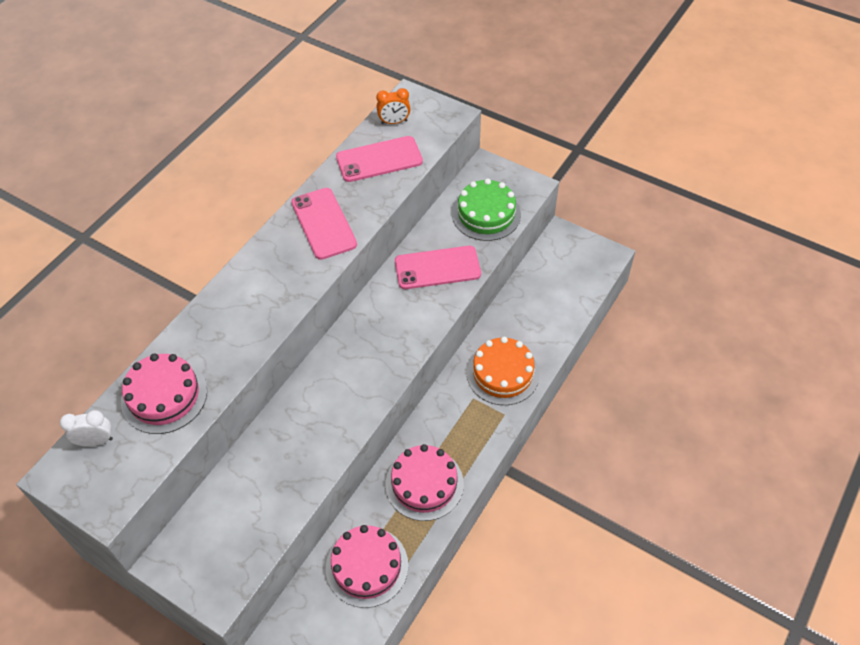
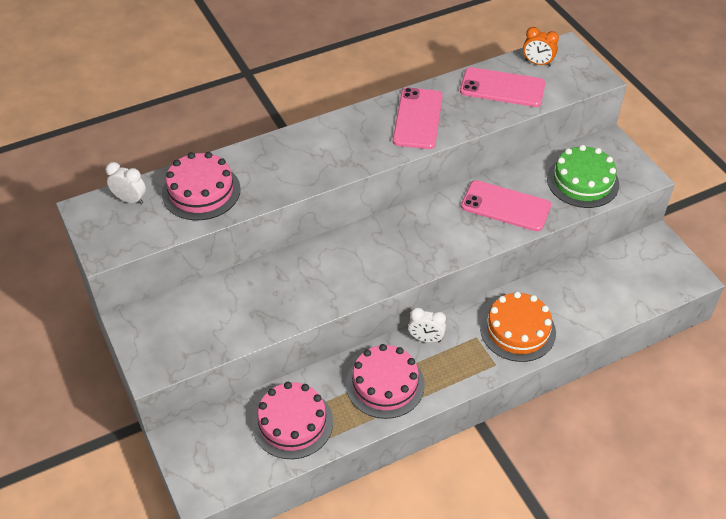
camera: 30 degrees right, 5 degrees down
none -> white clock [408,307,446,343]

